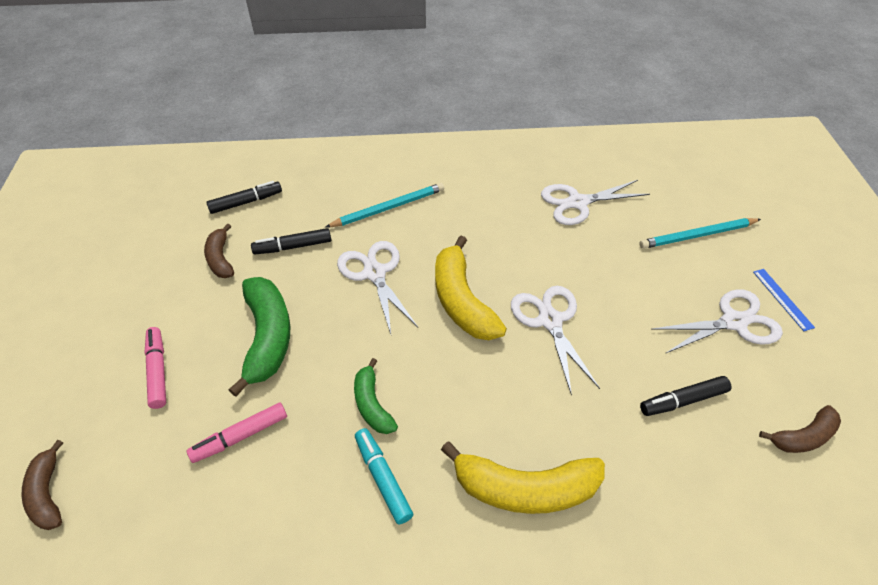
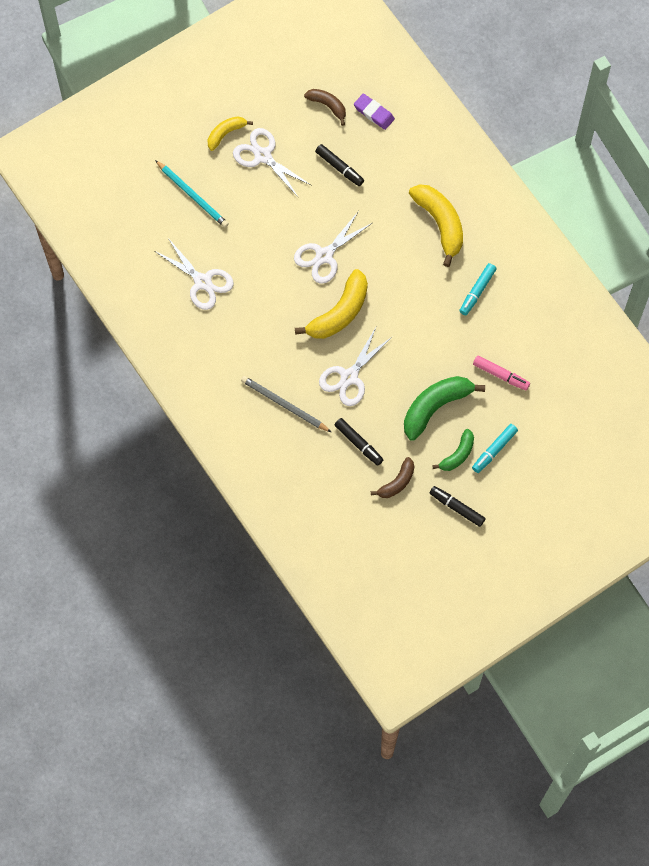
camera: 120 degrees left, 20 degrees up
brown banana [21,440,63,530] -> none
pink marker [144,327,166,409] -> turquoise marker [472,424,518,473]
black marker [206,181,282,214] -> black marker moved to [430,486,486,527]
turquoise pencil [325,183,444,228] -> grey pencil [241,376,331,432]
green banana [354,358,398,434] -> green banana moved to [432,429,474,471]
blue ruler [753,269,815,331] -> yellow banana [208,116,253,151]
none -> purple eraser [354,93,395,130]

